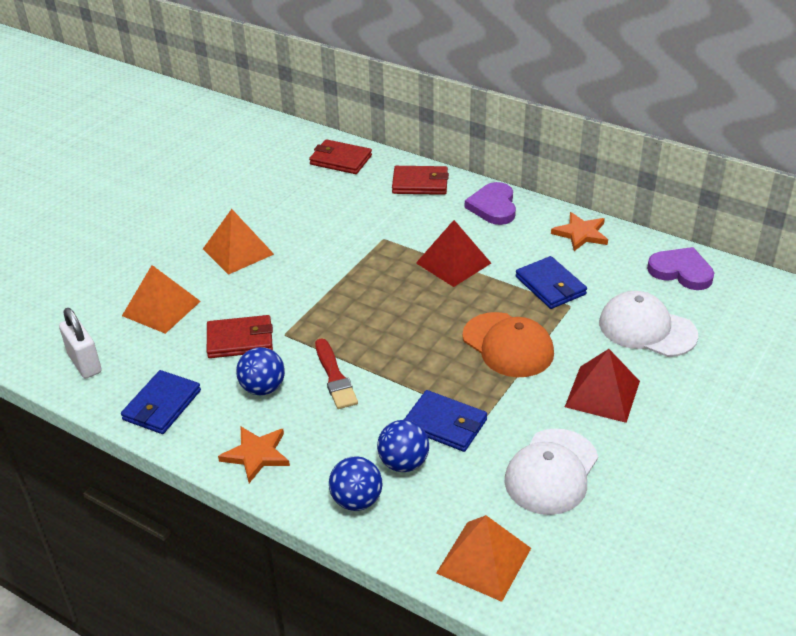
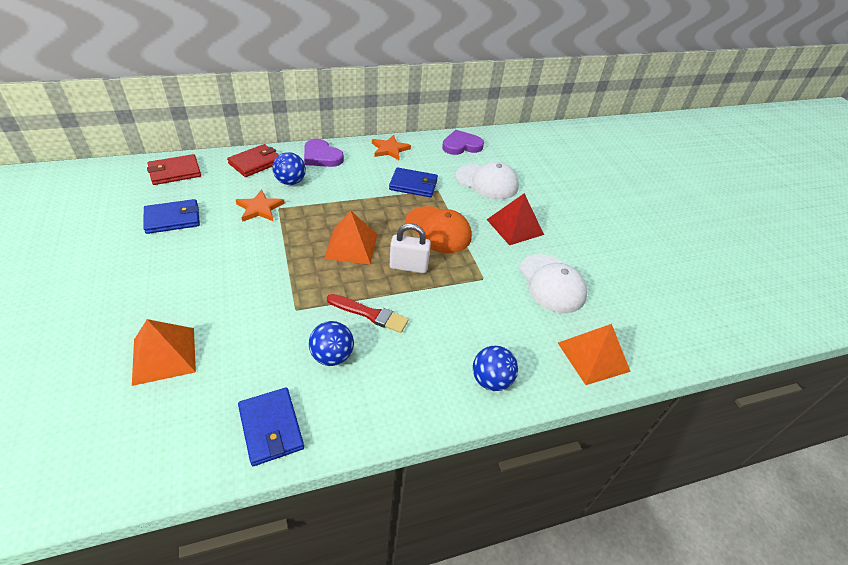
camera: 55 degrees left, 5 degrees up
white padlock [59,308,102,379] -> white padlock moved to [390,224,431,273]
orange pyramid [203,209,274,275] -> orange pyramid moved to [324,211,377,264]
red wallet [207,315,273,358] -> none
orange star [218,427,290,483] -> orange star moved to [236,189,285,222]
blue ball [377,420,429,472] -> blue ball moved to [273,152,306,185]
blue wallet [404,390,487,452] -> blue wallet moved to [143,199,200,234]
red pyramid [416,220,491,287] -> none
orange cap [463,312,554,377] -> orange cap turned 45 degrees clockwise [405,206,472,253]
white cap [599,291,698,357] -> white cap turned 135 degrees counterclockwise [455,162,519,200]

